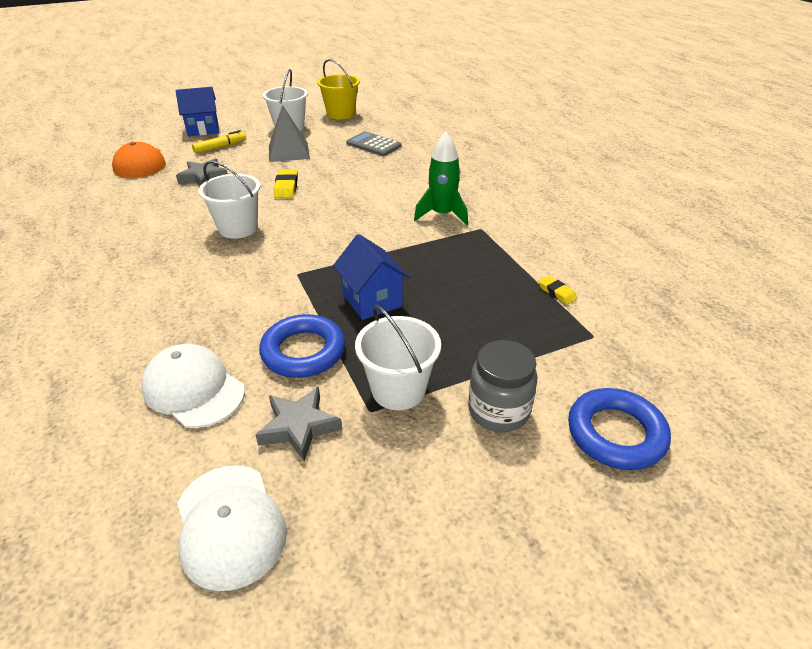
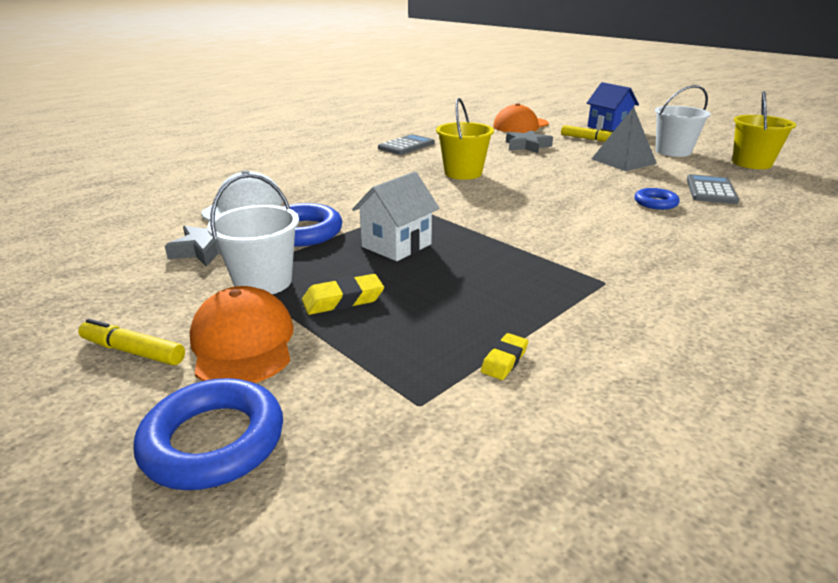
camera: 70 degrees right, 10 degrees down
white cap [177,465,287,591] -> none
white bucket [198,160,261,239] -> yellow bucket [436,98,494,180]
yellow eraser [274,169,298,198] -> yellow eraser moved to [302,274,384,315]
blue house [333,234,409,320] -> white house [352,172,439,261]
green rocket [414,132,468,225] -> none
grey jar [468,340,537,432] -> orange cap [189,286,294,383]
none -> yellow marker [78,319,185,365]
none -> grey calculator [378,134,435,155]
none -> blue ring [634,188,680,210]

